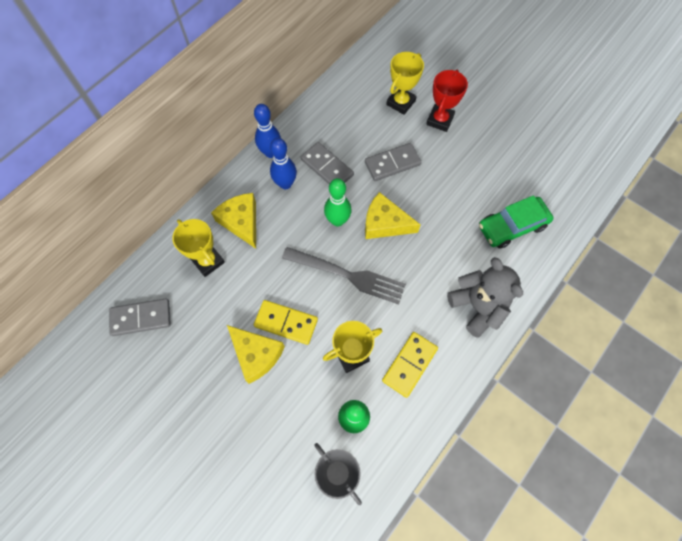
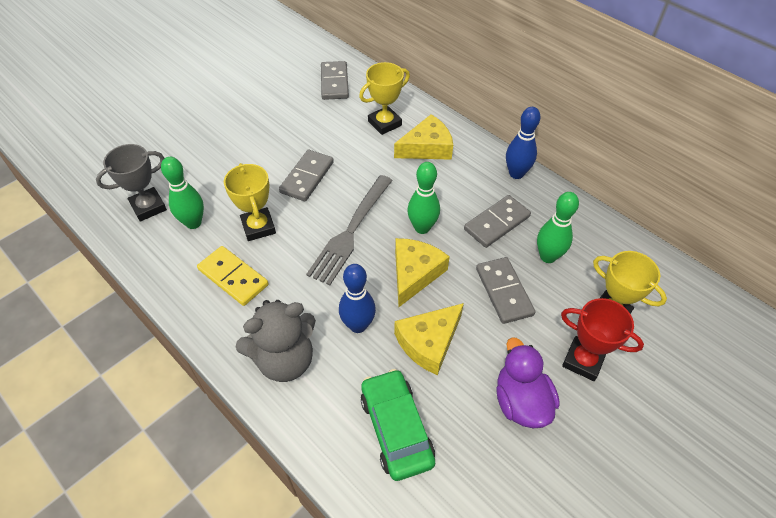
camera: 95 degrees right, 15 degrees down
yellow cheese [227,325,285,384] -> yellow cheese moved to [394,303,464,375]
yellow domino [254,300,318,345] -> grey domino [279,150,334,201]
blue bowling pin [270,138,297,189] -> blue bowling pin moved to [339,264,376,333]
none -> purple duck [496,337,560,428]
none -> green bowling pin [537,192,579,263]

